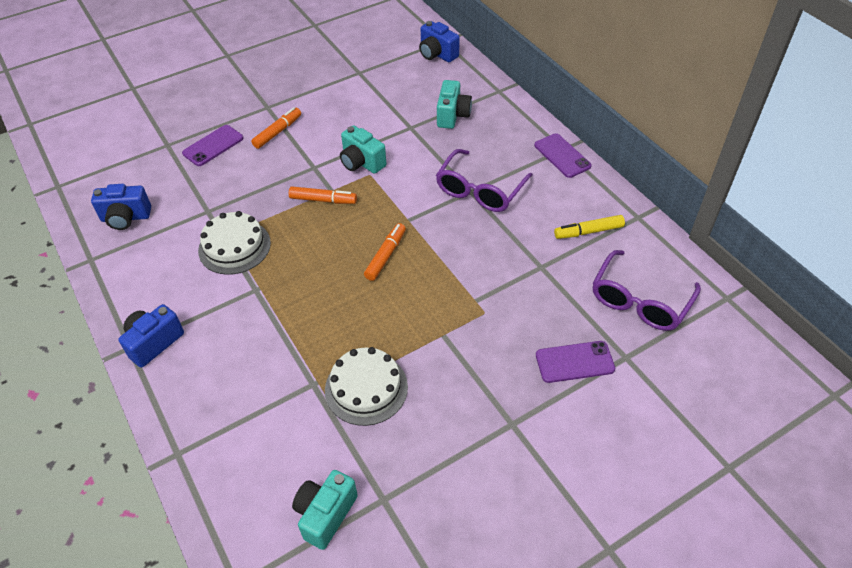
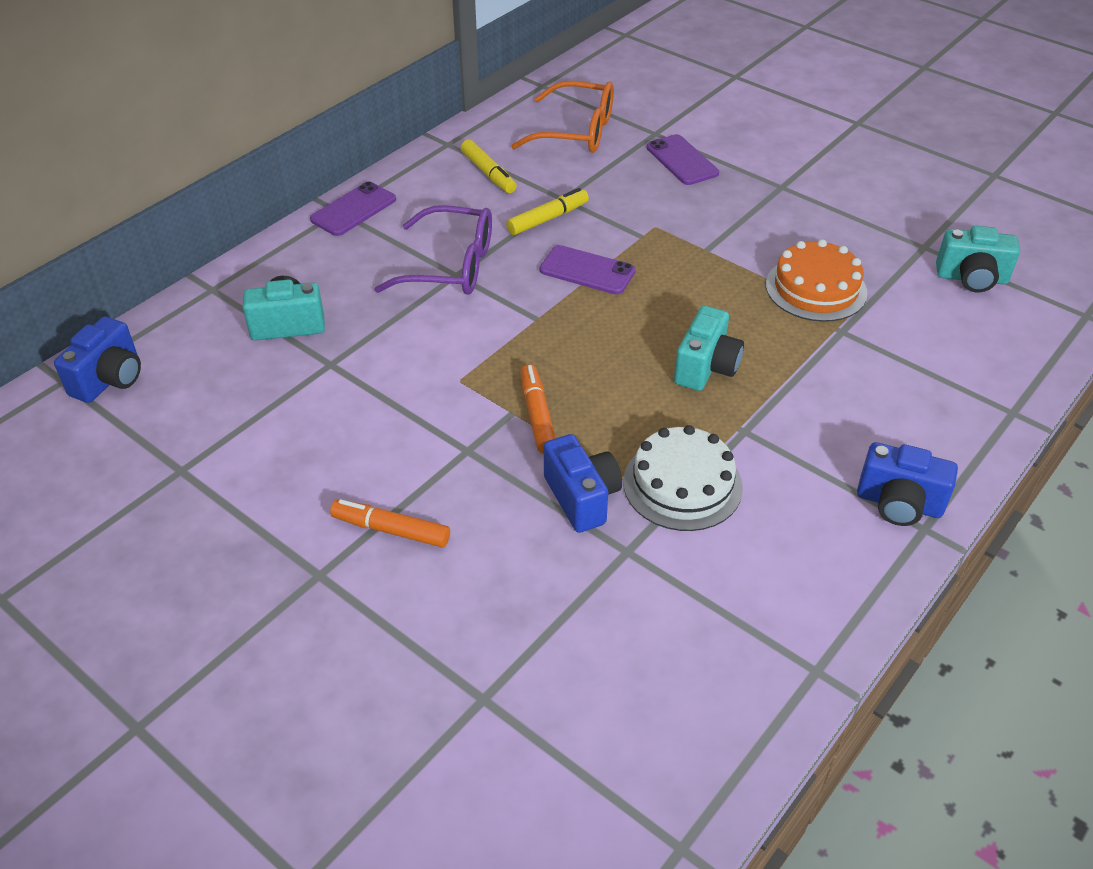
camera: 110 degrees left, 5 degrees down
blue camera [91,184,151,230] -> blue camera moved to [544,434,622,533]
purple phone [182,125,244,166] -> purple phone moved to [540,245,636,295]
white cake [325,347,408,426] -> orange cake [766,239,867,322]
turquoise camera [340,125,386,174] -> turquoise camera moved to [674,306,744,391]
orange marker [364,223,406,281] -> none
purple glasses [593,250,701,331] -> orange glasses [511,81,614,153]
none -> yellow marker [506,188,589,235]

